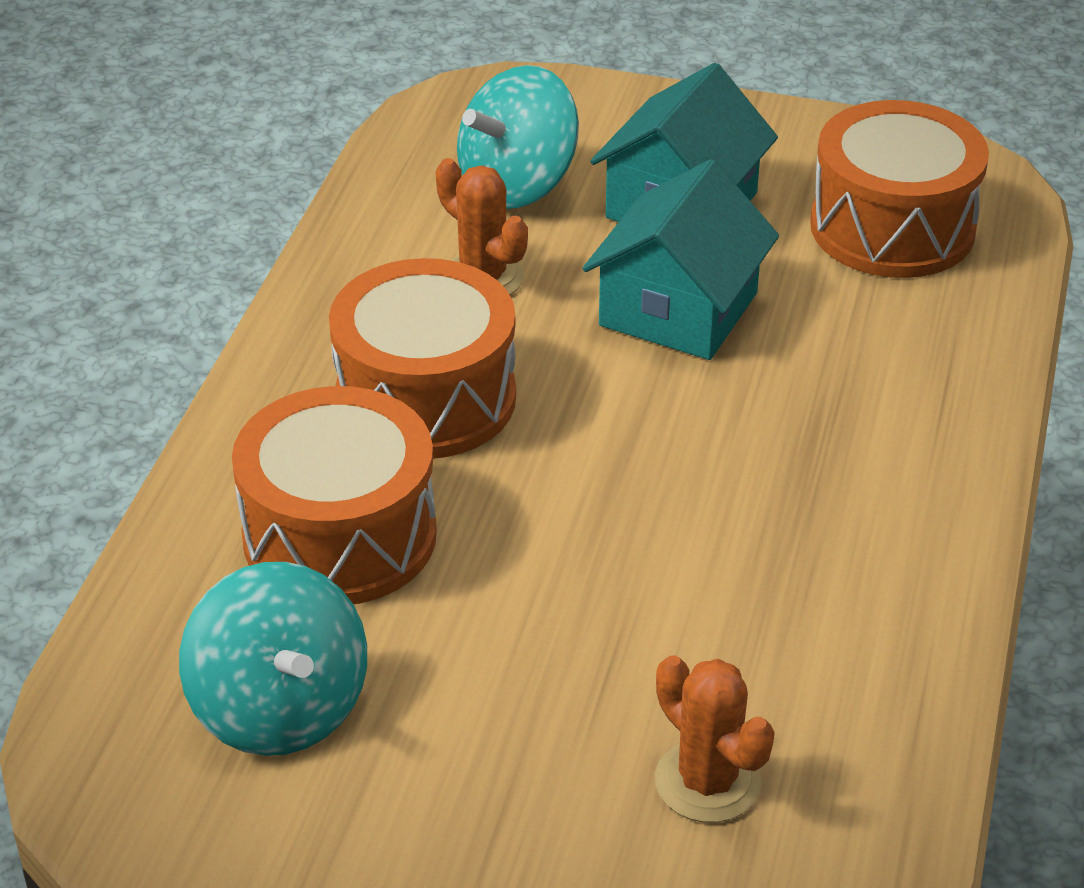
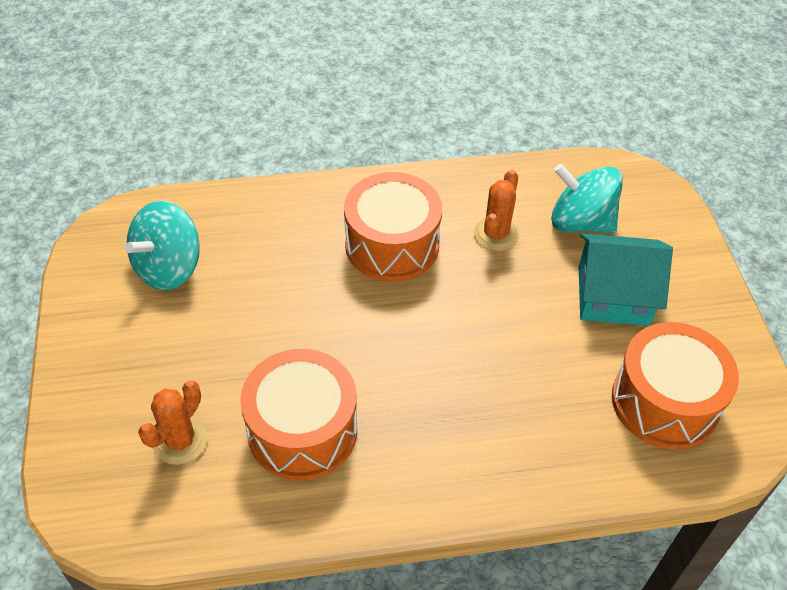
camera: 65 degrees right, 10 degrees up
orange drum [232,386,437,604] -> orange drum moved to [240,349,357,480]
turquoise house [583,159,779,360] -> none

